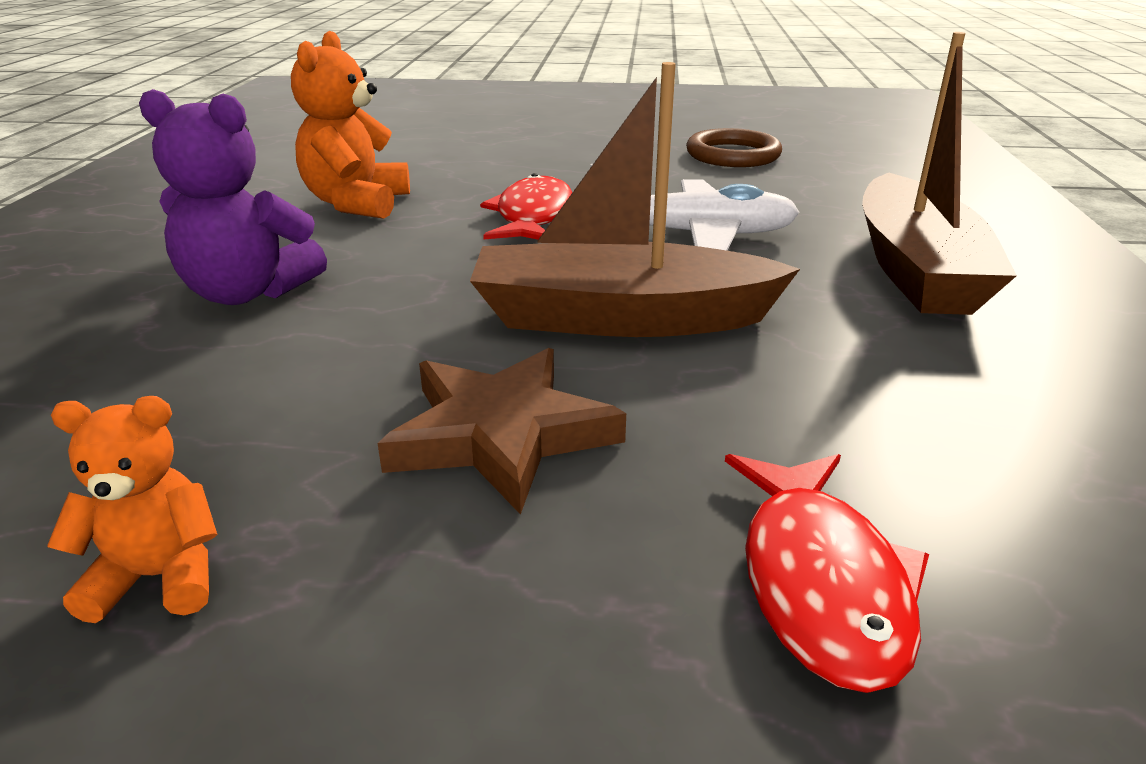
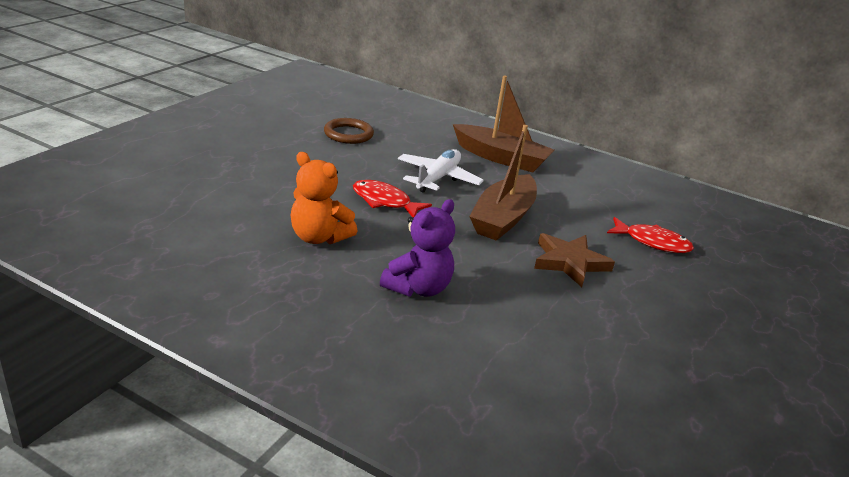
camera: 70 degrees left, 0 degrees up
orange teddy bear [47,396,217,623] -> none

